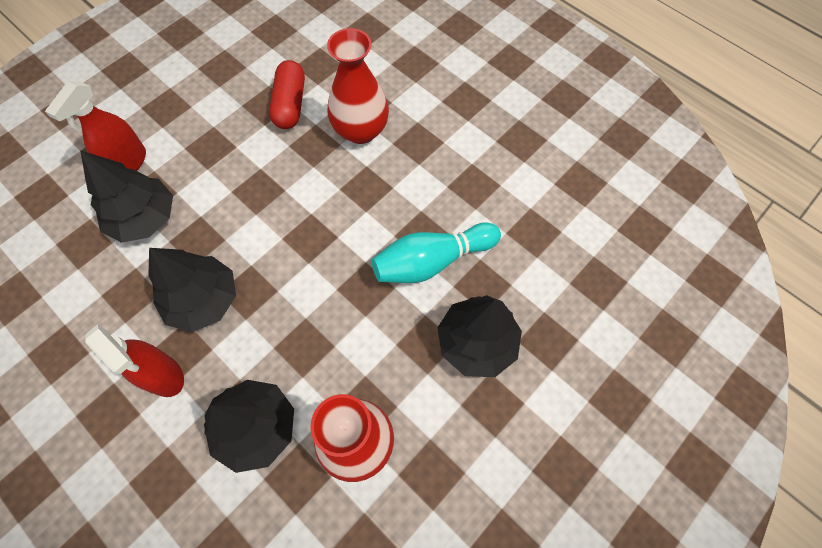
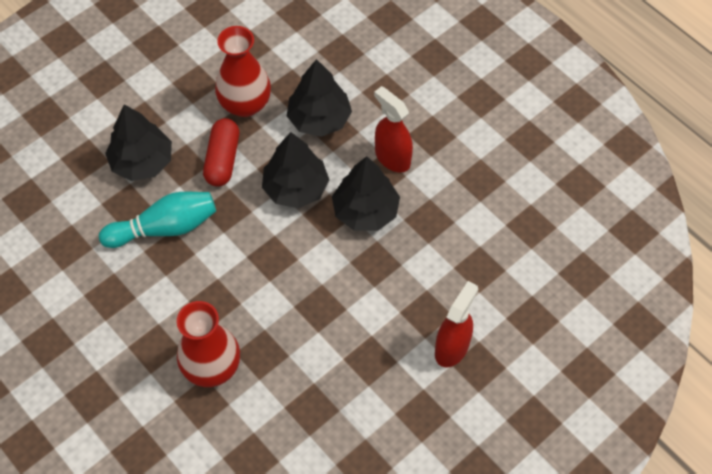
camera: 175 degrees left, 5 degrees down
black tree [80,150,173,243] -> black tree moved to [262,132,329,208]
red capsule [269,60,305,129] -> red capsule moved to [203,118,239,187]

